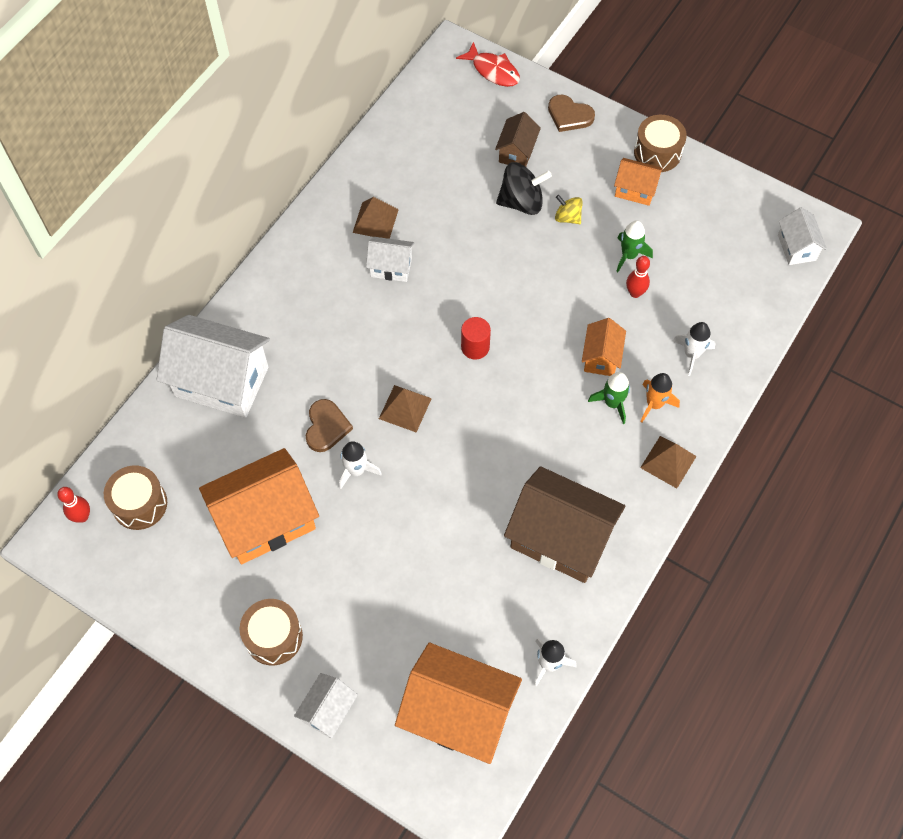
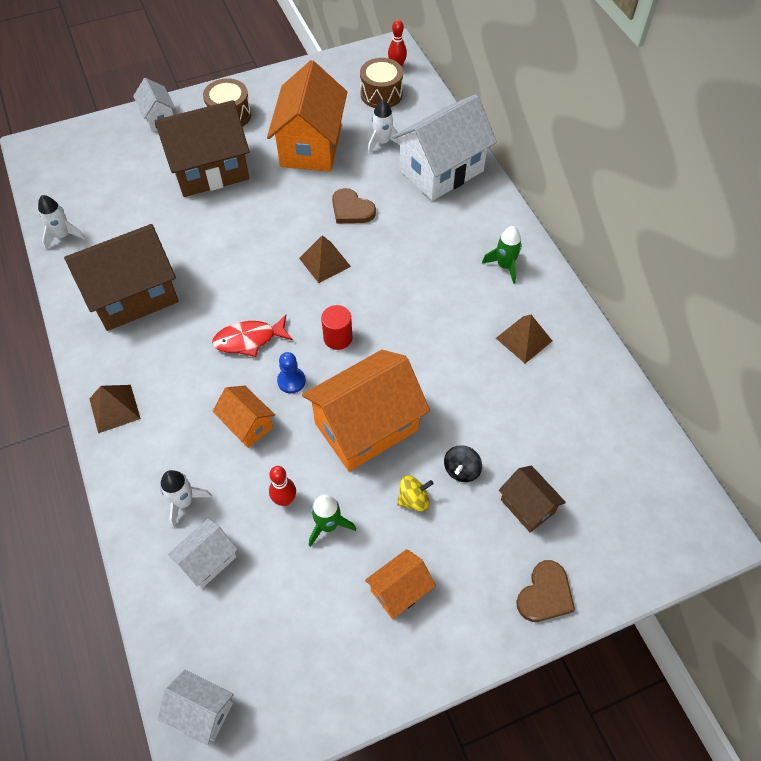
camera: 125 degrees right, 5 degrees down
white rocket [339,441,382,490] -> white rocket moved to [368,99,402,153]
white house [366,237,414,282] -> white house moved to [168,519,238,589]
orange house [395,643,522,764] -> orange house moved to [302,350,430,472]
red fish [456,42,520,87] -> red fish moved to [212,315,293,357]
black spinning top [496,162,552,215] -> black spinning top [444,445,482,482], size x0.58
brown heart [548,95,595,132] -> brown heart turned 150 degrees clockwise [516,560,575,622]
green rocket [588,372,630,424] -> green rocket moved to [482,226,522,284]
brown drum [634,115,687,172] -> none
orange rocket [640,373,680,423] -> none
none -> brown house [155,100,250,197]
none -> blue pawn [277,352,306,394]

